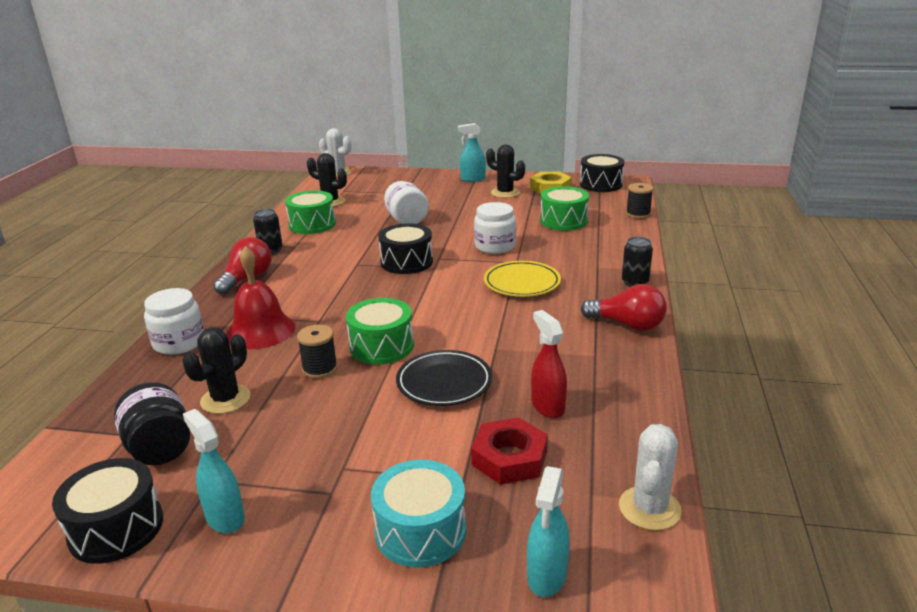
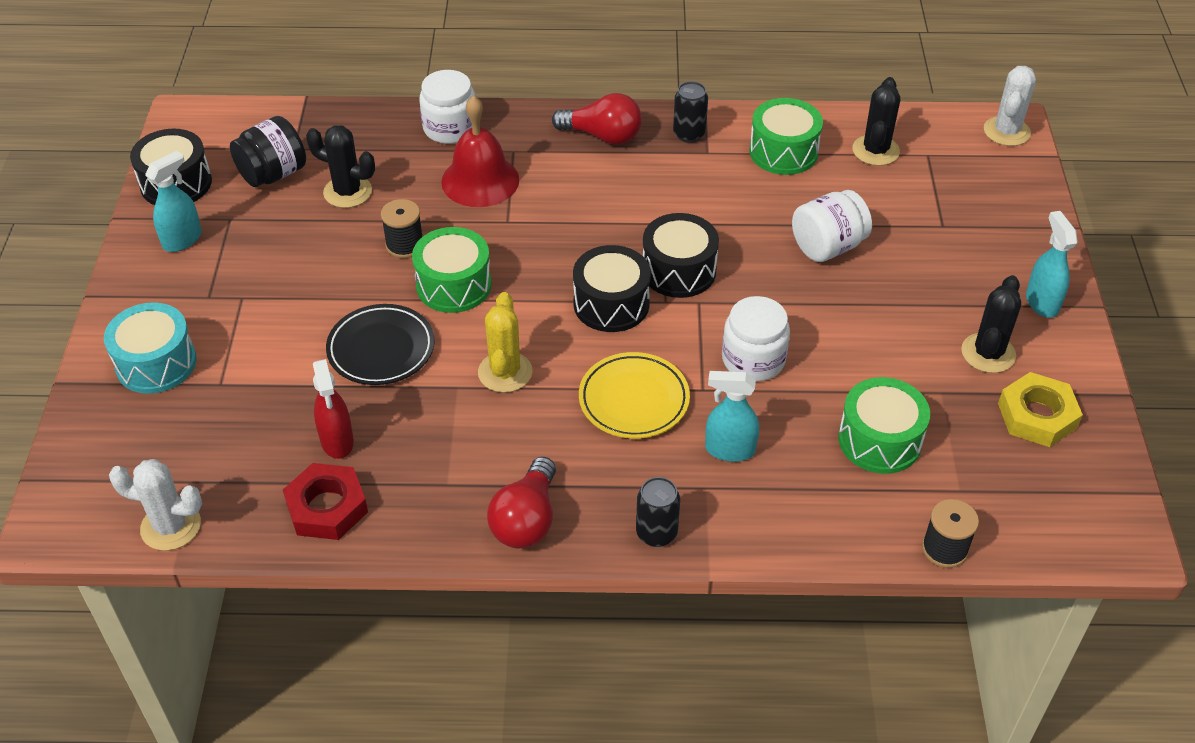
camera: 80 degrees right, 20 degrees up
red nut [471,417,548,485] -> red nut moved to [283,463,368,540]
turquoise spray bottle [527,466,570,597] -> turquoise spray bottle moved to [705,371,759,462]
red spray bottle [531,310,567,418] -> red spray bottle turned 105 degrees clockwise [313,359,354,459]
black drum [580,154,624,192] -> black drum moved to [573,245,651,332]
none -> yellow cactus [478,292,533,393]

